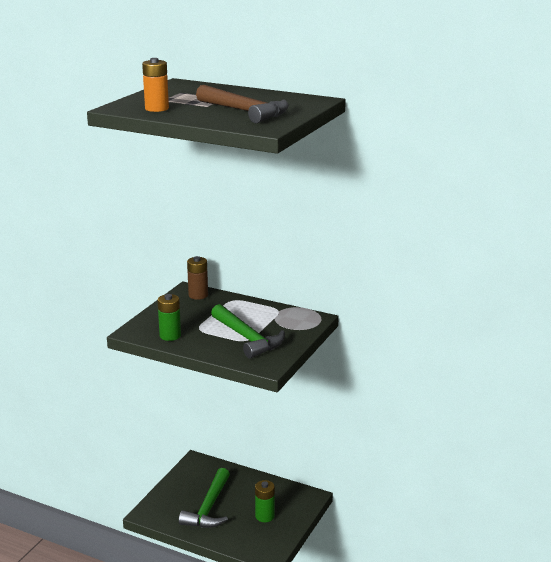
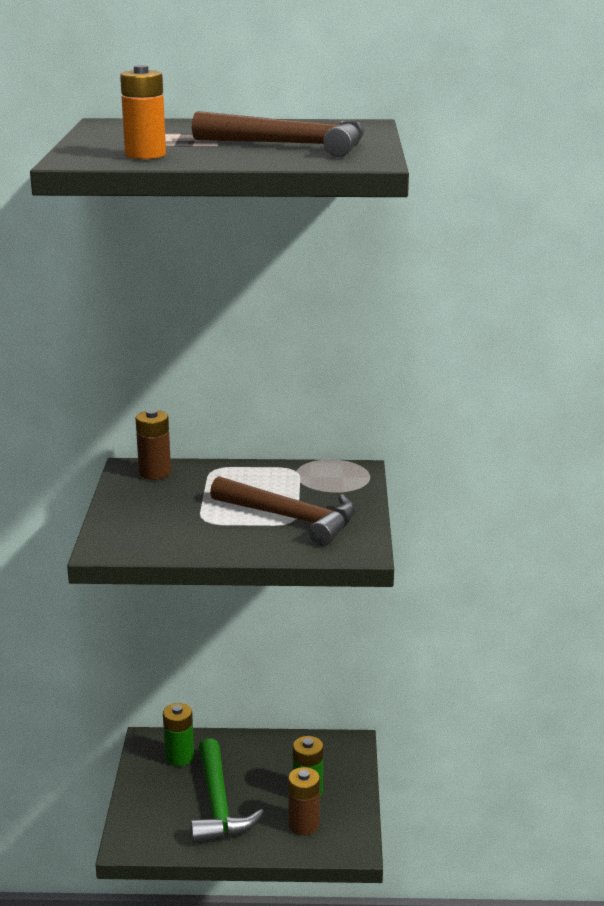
camera: 25 degrees left, 0 degrees up
green battery [157,294,181,341] -> green battery moved to [163,703,194,766]
green hammer [211,304,285,359] -> brown hammer [210,476,355,546]
none -> brown battery [288,767,320,835]

